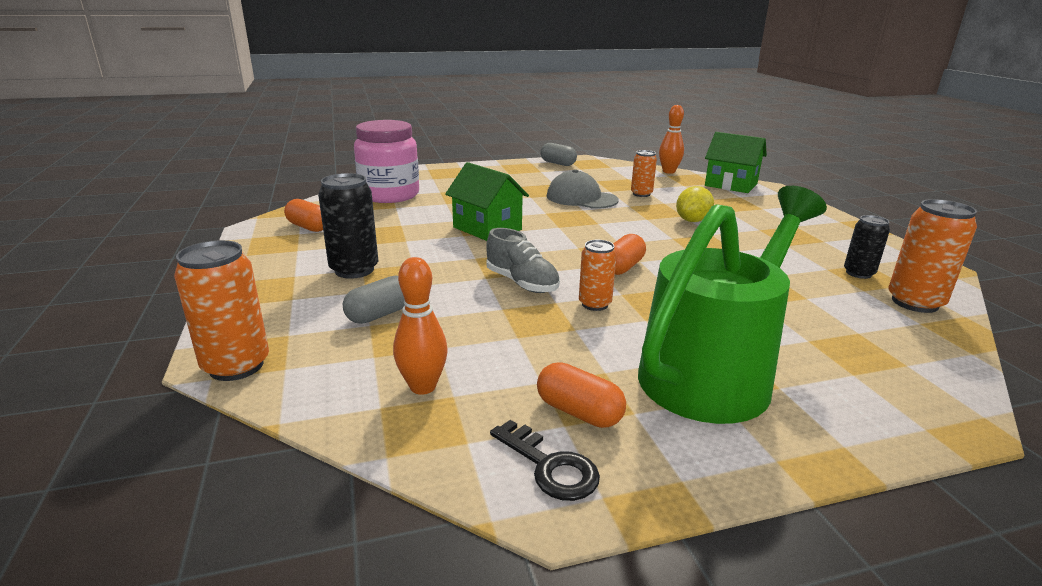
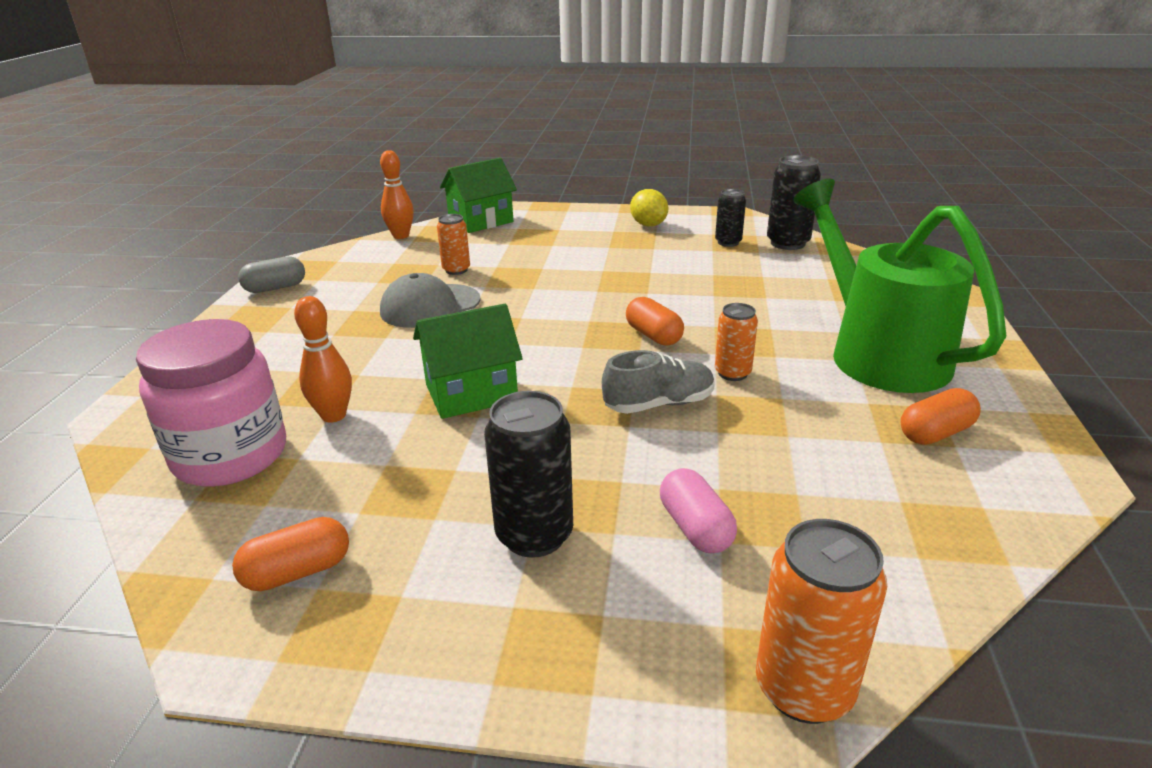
camera: 65 degrees left, 5 degrees up
grey capsule [343,275,405,324] -> pink capsule [660,468,737,553]
orange bowling pin [393,257,448,395] -> orange bowling pin moved to [294,296,352,423]
black key [490,420,600,501] -> none
yellow lemon [676,186,714,222] -> yellow lemon moved to [630,189,668,226]
orange can [888,199,977,313] -> black can [767,155,821,250]

